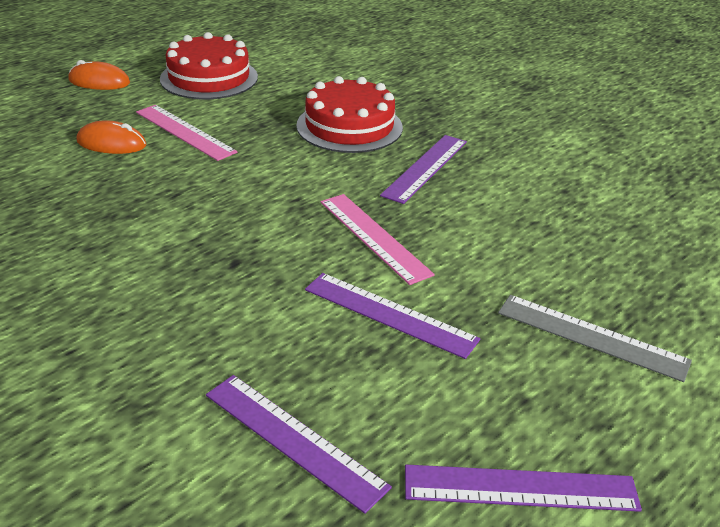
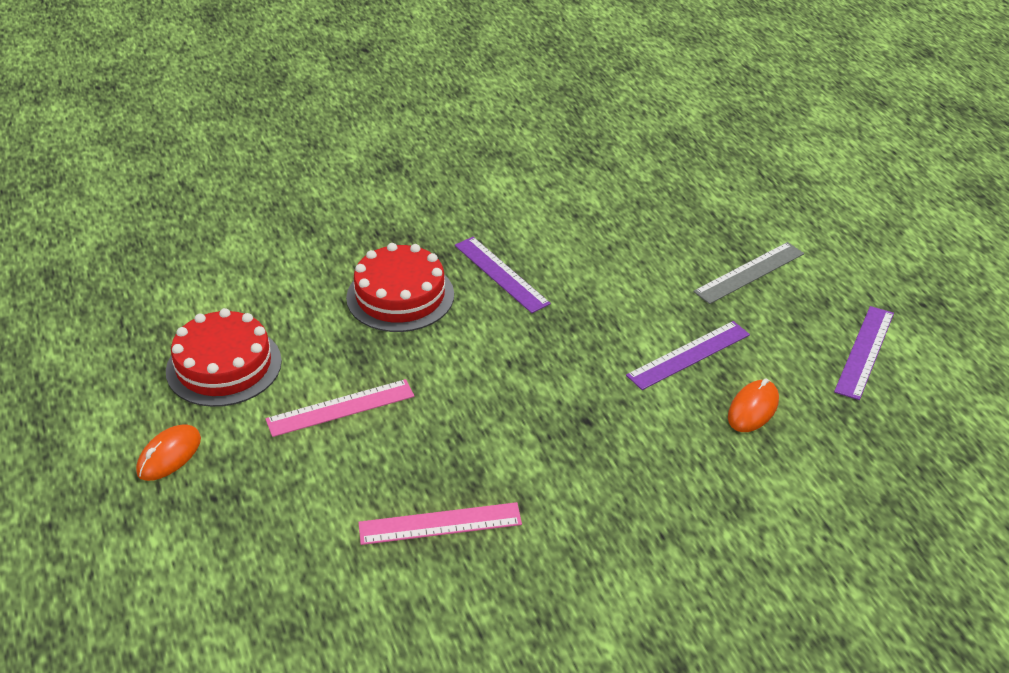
camera: 65 degrees left, 5 degrees up
orange mouse [76,120,147,154] -> orange mouse moved to [728,378,779,432]
purple ruler [206,375,392,514] -> none
pink ruler [321,194,435,285] -> pink ruler moved to [358,502,522,545]

